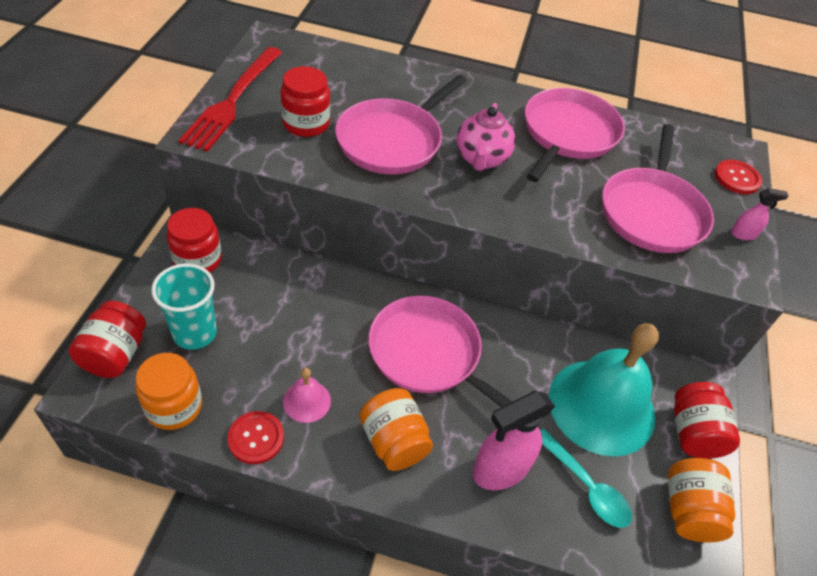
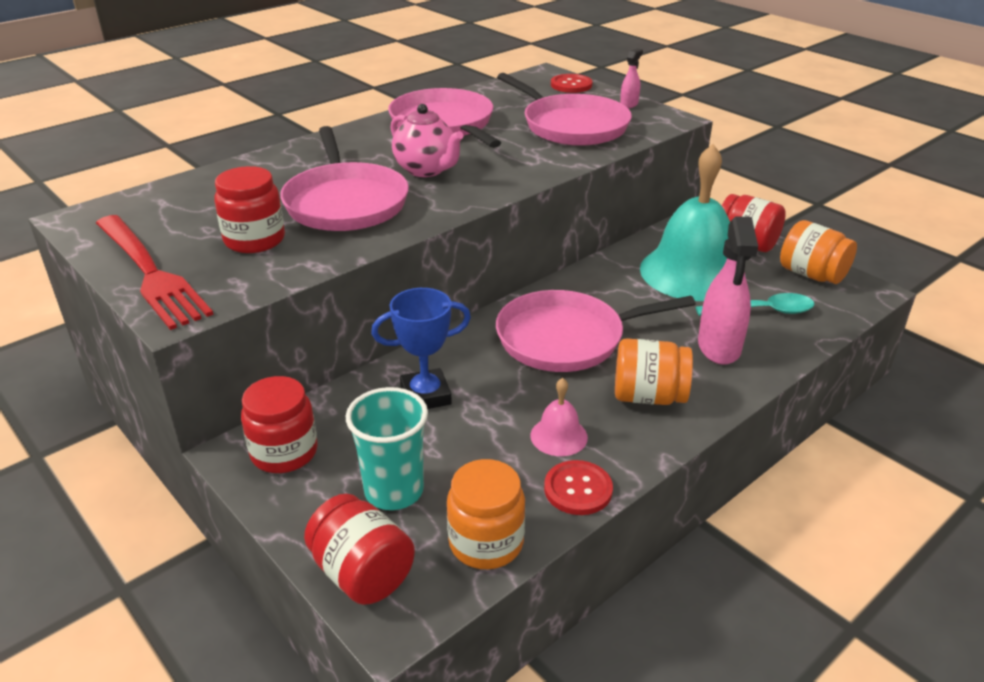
camera: 50 degrees left, 15 degrees down
none -> blue trophy [371,288,471,409]

